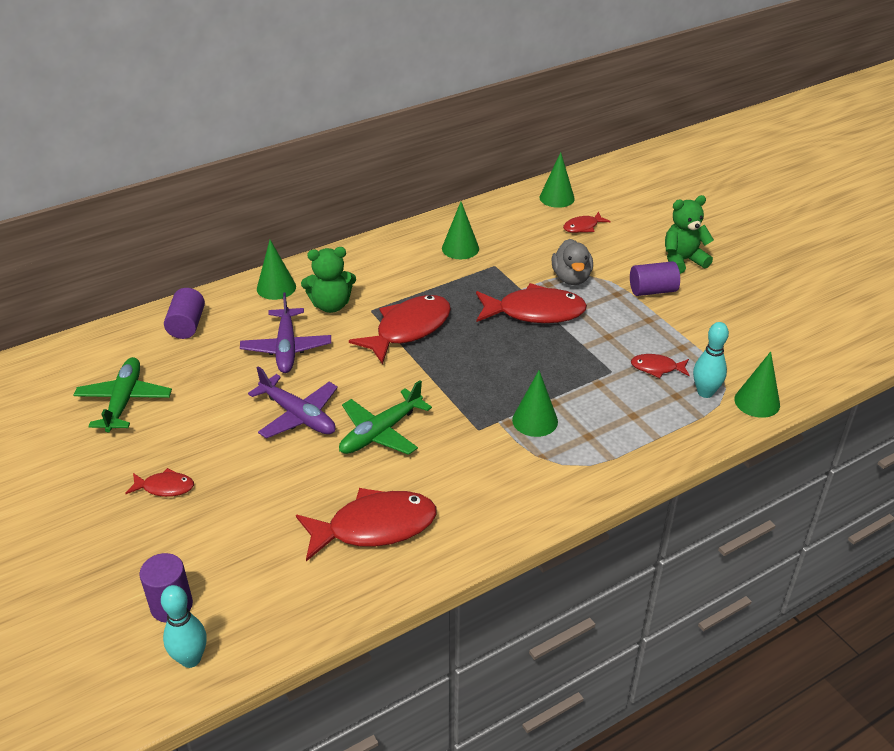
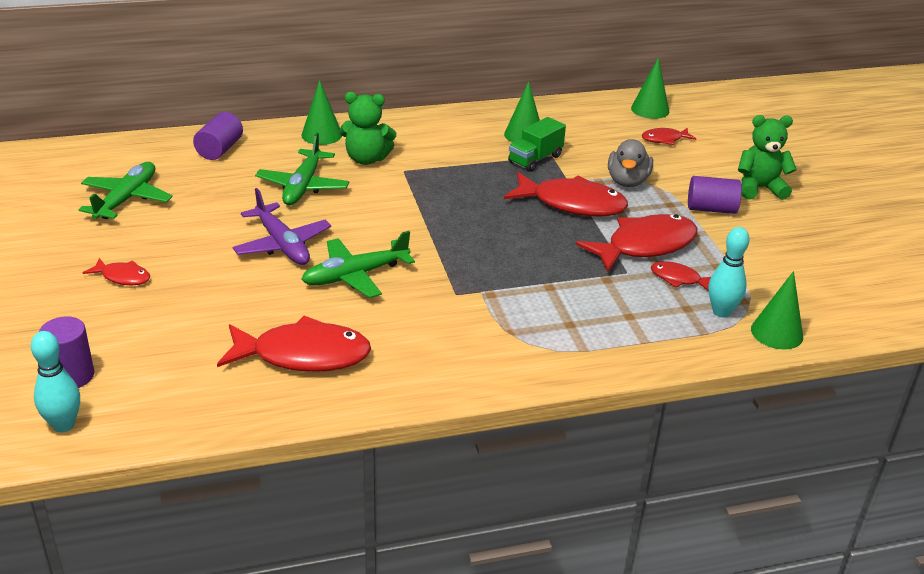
camera: 15 degrees right, 5 degrees down
purple plane [240,293,331,373] -> green plane [255,133,349,205]
red fish [349,295,451,364] -> red fish moved to [576,214,697,272]
green cone [512,370,558,437] -> none
none -> green truck [508,117,566,172]

